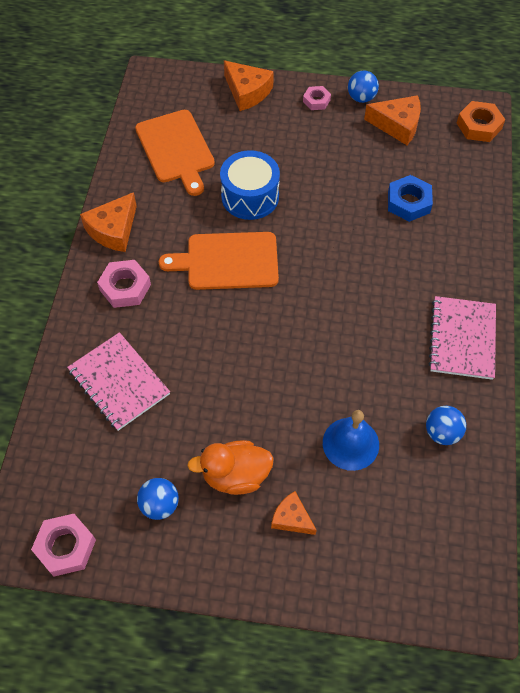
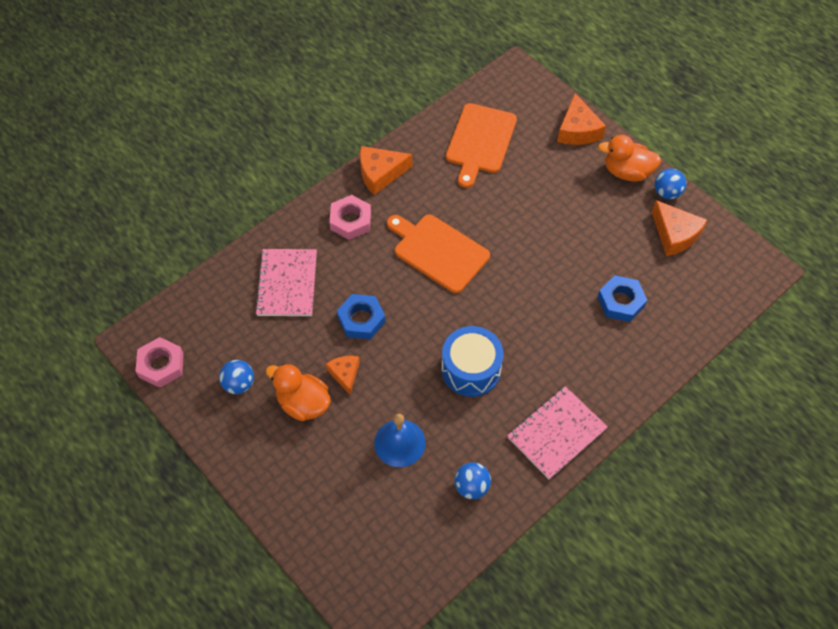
camera: 40 degrees right, 0 degrees up
blue drum [220,150,280,220] -> blue drum moved to [441,326,504,397]
orange cheese [271,491,317,535] -> orange cheese moved to [326,356,360,395]
pink nut [303,86,331,110] -> orange duck [598,135,661,182]
orange nut [457,101,505,142] -> none
none -> blue nut [337,294,385,339]

